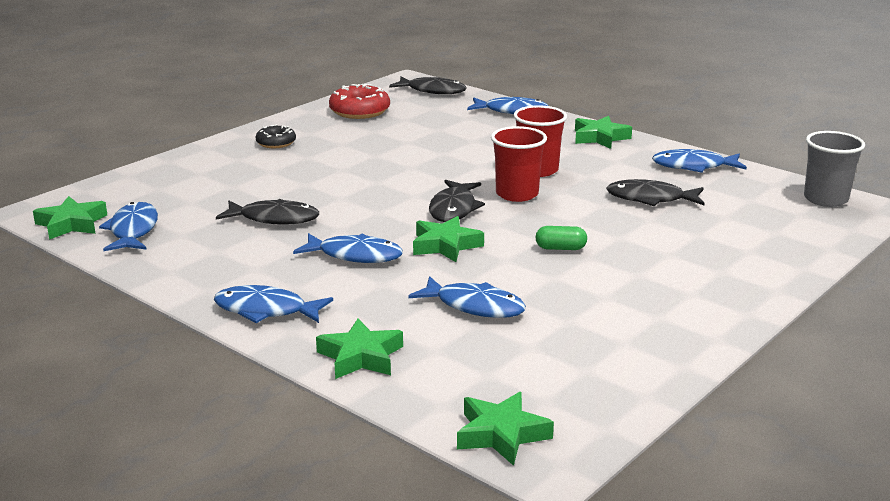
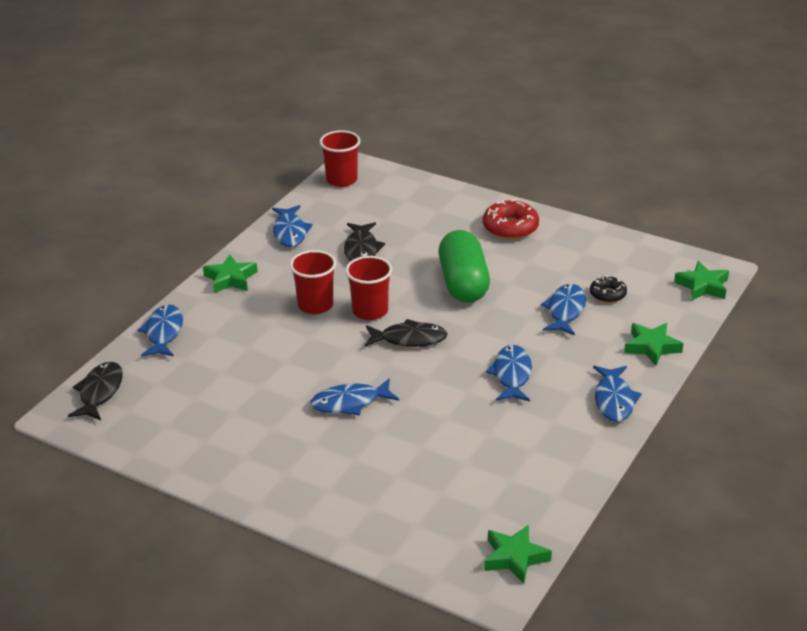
camera: 100 degrees left, 10 degrees up
blue fish [99,202,158,251] -> blue fish moved to [310,378,399,416]
black fish [216,199,319,225] -> none
black donut [256,124,296,148] -> black donut moved to [590,276,627,303]
red donut [329,84,390,119] -> red donut moved to [483,199,539,240]
green star [413,216,484,262] -> none
green capsule [535,226,587,250] -> green capsule [439,230,490,303], size x2.48
grey cup [804,131,865,207] -> red cup [319,130,361,187]

